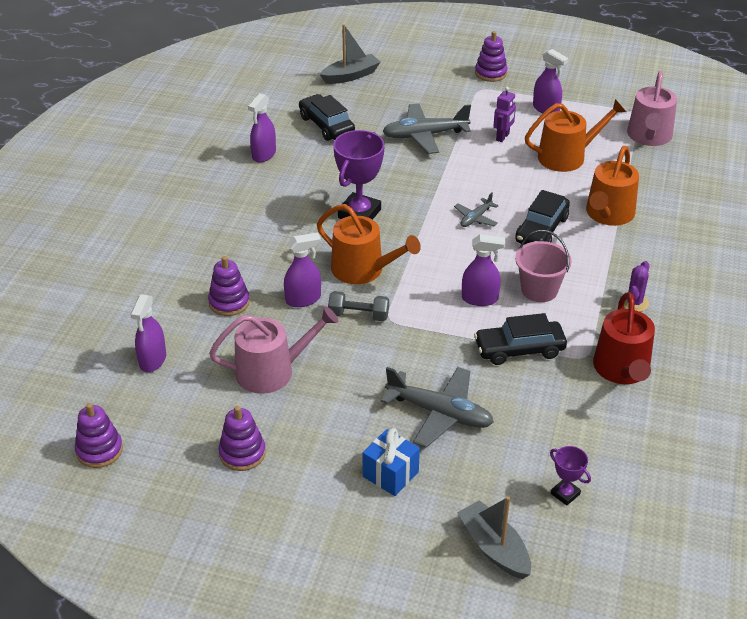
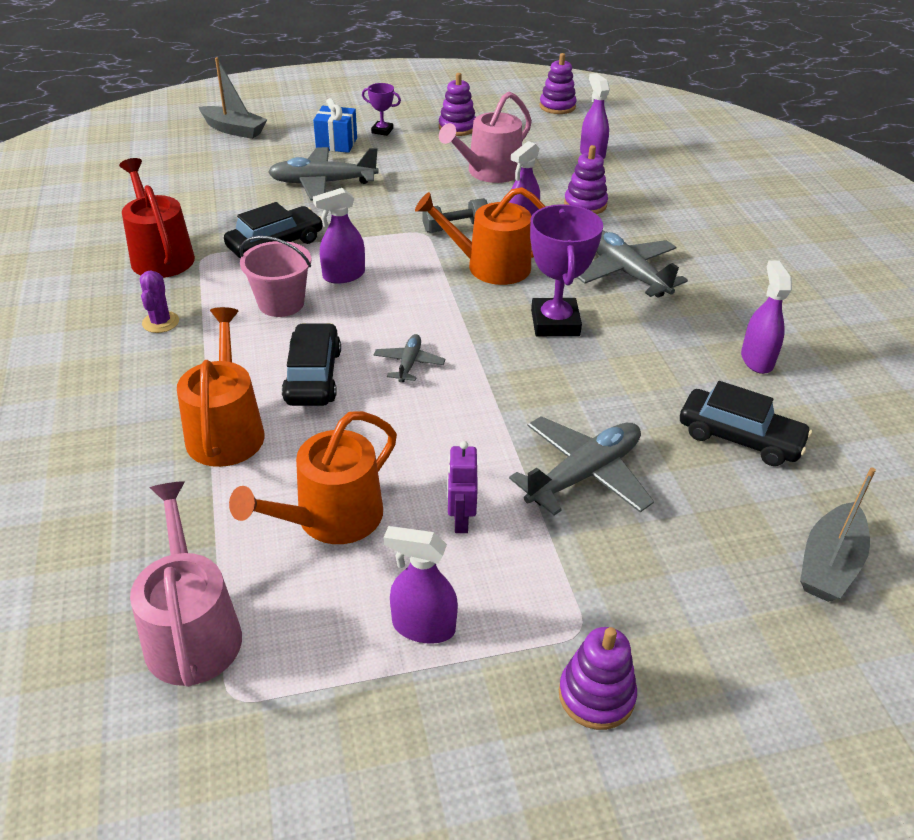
camera: 150 degrees right, 0 degrees up
purple trophy [550,446,591,506] -> purple trophy moved to [362,83,401,136]
none -> grey plane [577,231,688,298]

